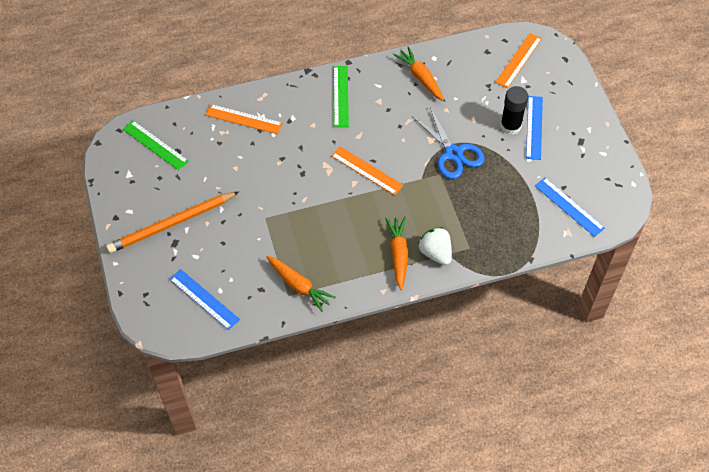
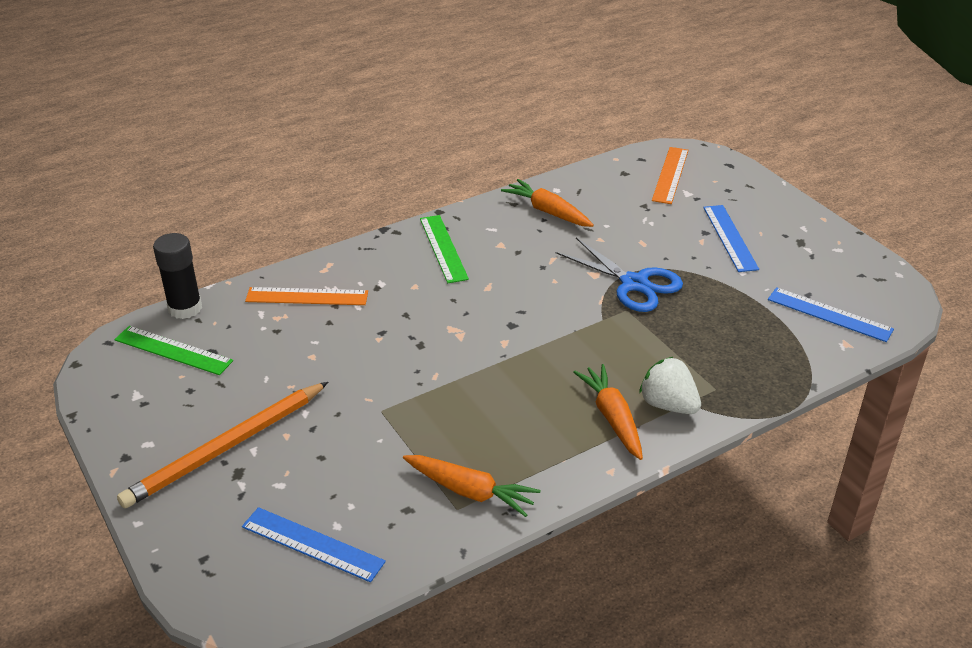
camera: 15 degrees left, 20 degrees down
orange ruler [331,146,403,195] -> none
black glue stick [500,86,529,135] -> black glue stick moved to [153,233,202,319]

